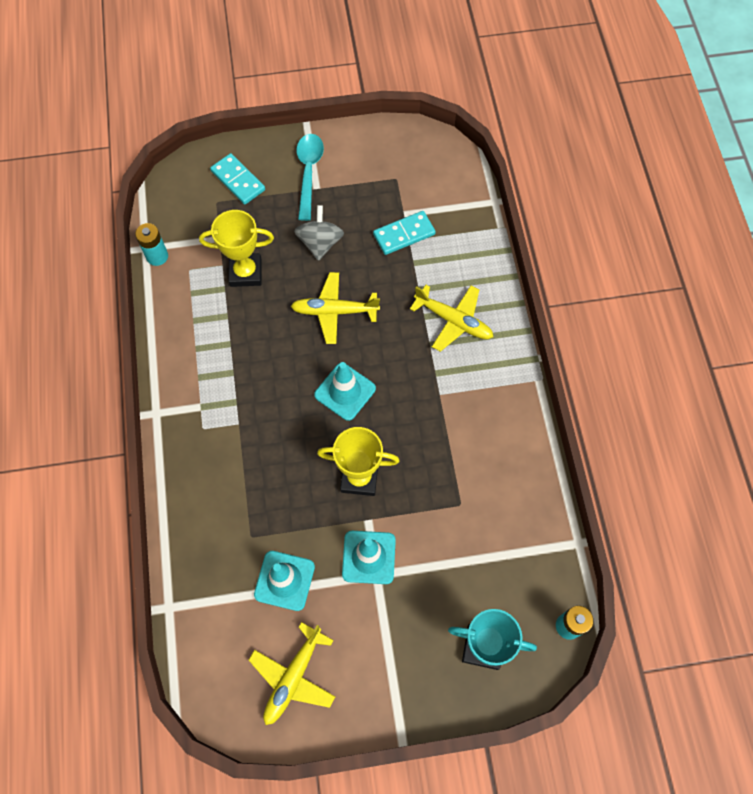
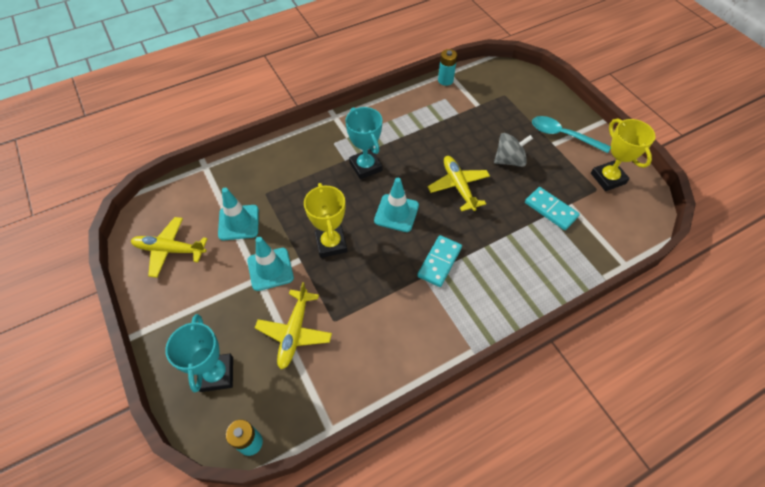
camera: 70 degrees right, 10 degrees down
yellow trophy [199,210,274,287] -> yellow trophy moved to [591,119,655,191]
turquoise domino [210,153,265,205] -> turquoise domino moved to [417,235,462,287]
turquoise spoon [296,134,324,221] -> turquoise spoon turned 135 degrees counterclockwise [532,116,611,153]
yellow plane [410,285,493,352] -> yellow plane moved to [255,282,332,369]
none -> turquoise trophy [345,107,382,180]

